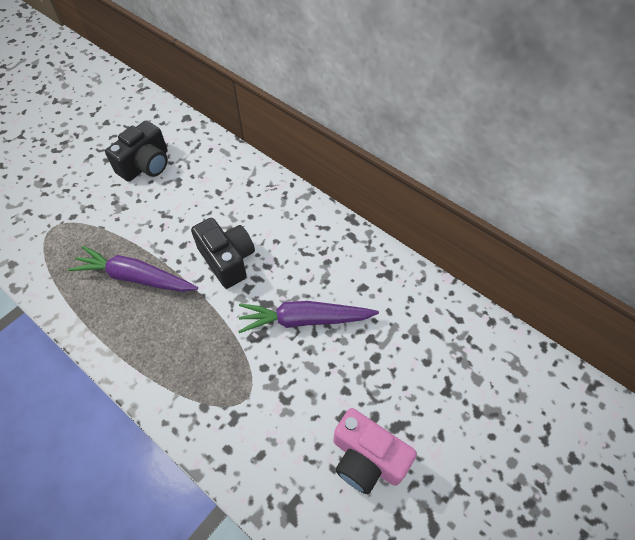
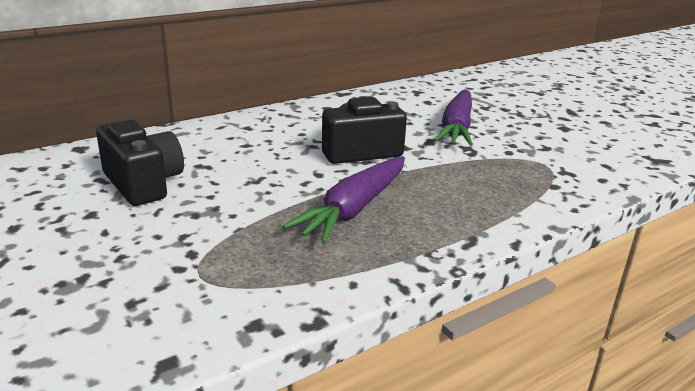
camera: 75 degrees left, 30 degrees down
pink camera [333,408,417,494] -> none

